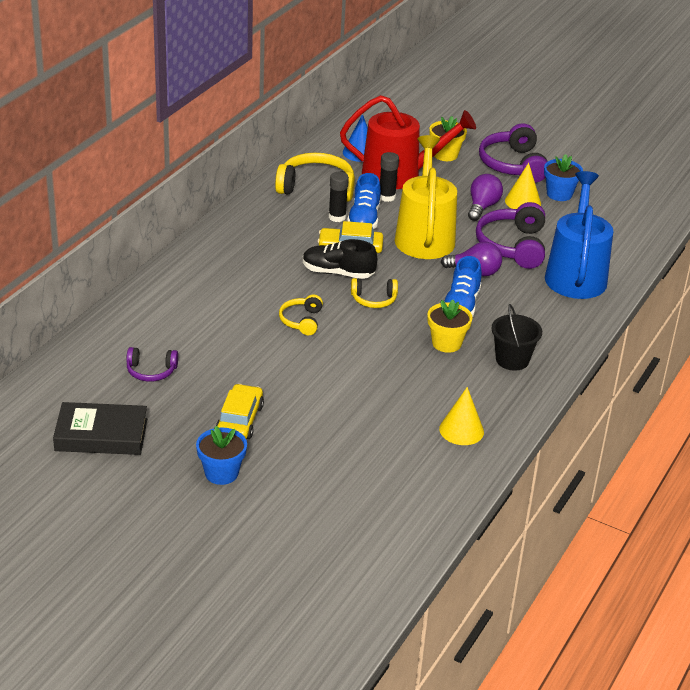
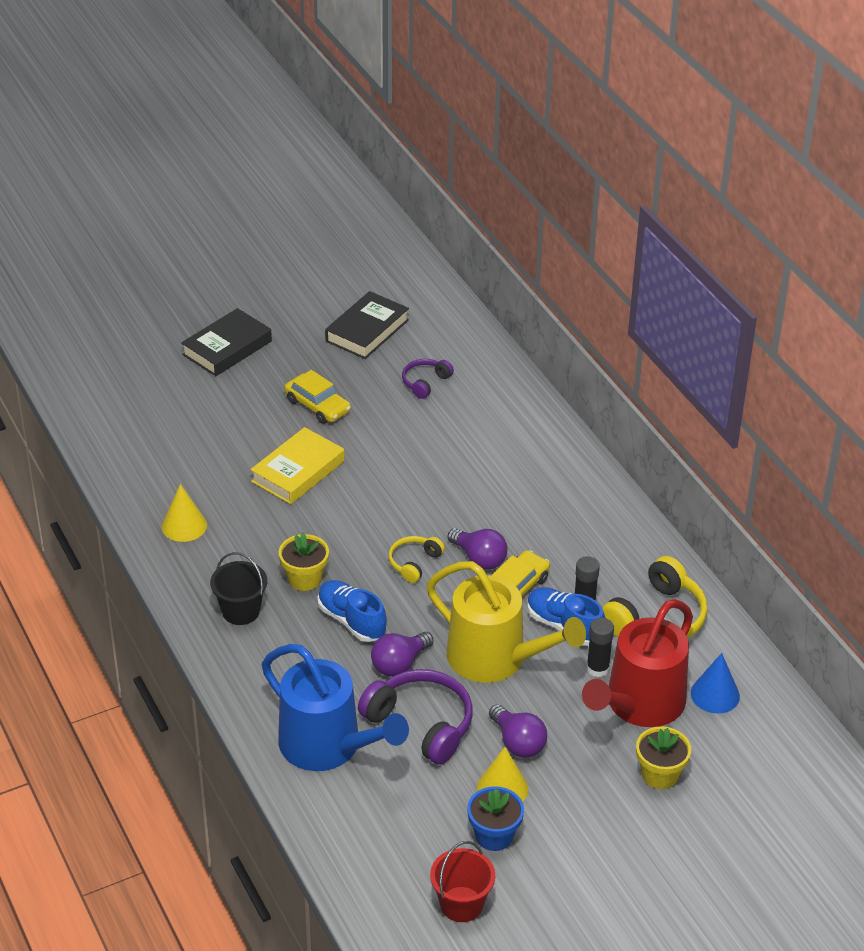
camera: 125 degrees right, 5 degrees up
blue flower pot [196,426,247,485] -> none
yellow headphones [279,295,323,335] -> none
black shoe [303,239,377,279] -> purple light bulb [447,528,508,570]
purple headphones [479,123,548,183] -> none
none -> black book [181,308,272,376]
none -> yellow book [250,427,345,504]
none -> red bucket [430,841,495,922]

